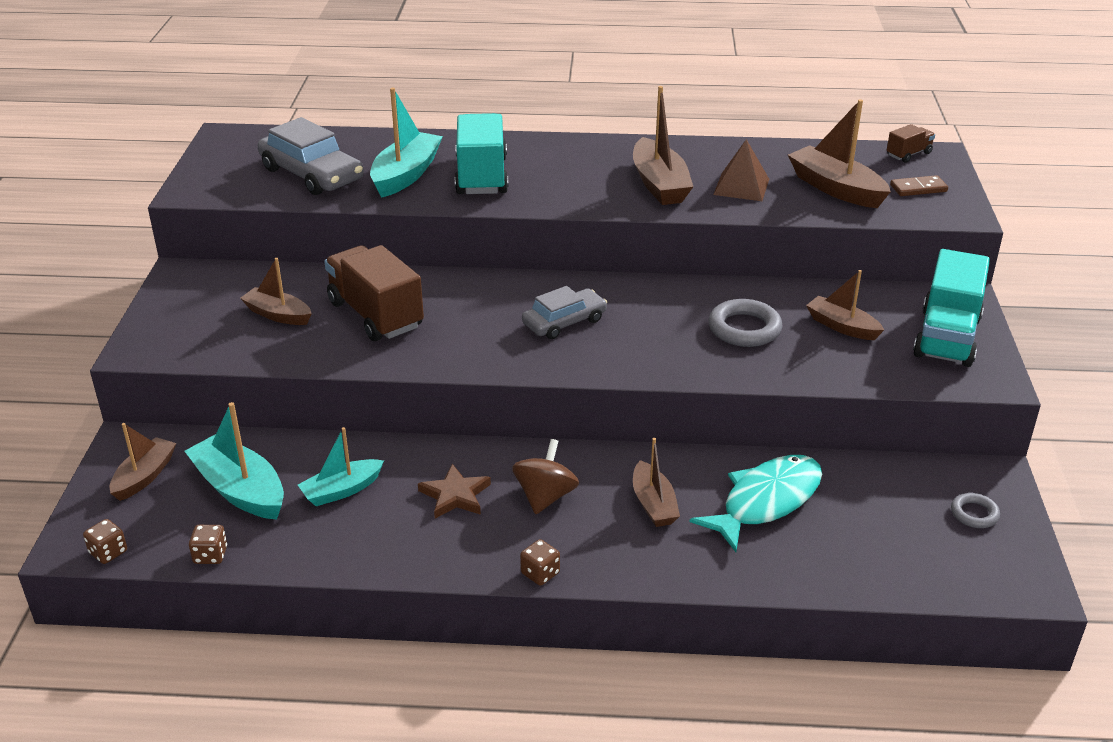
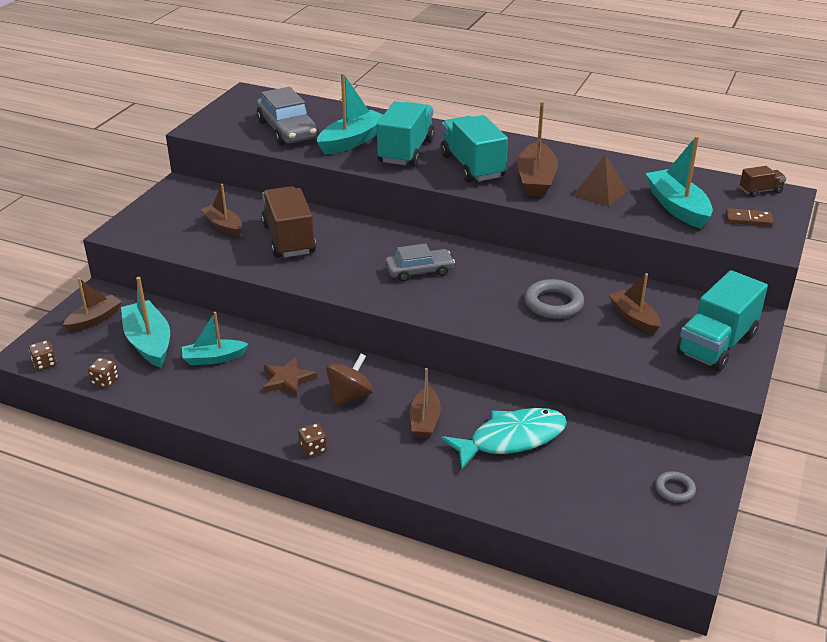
camera: 20 degrees right, 0 degrees up
brown boat [788,99,891,208] -> turquoise boat [645,136,713,229]
none -> turquoise truck [441,115,508,183]

